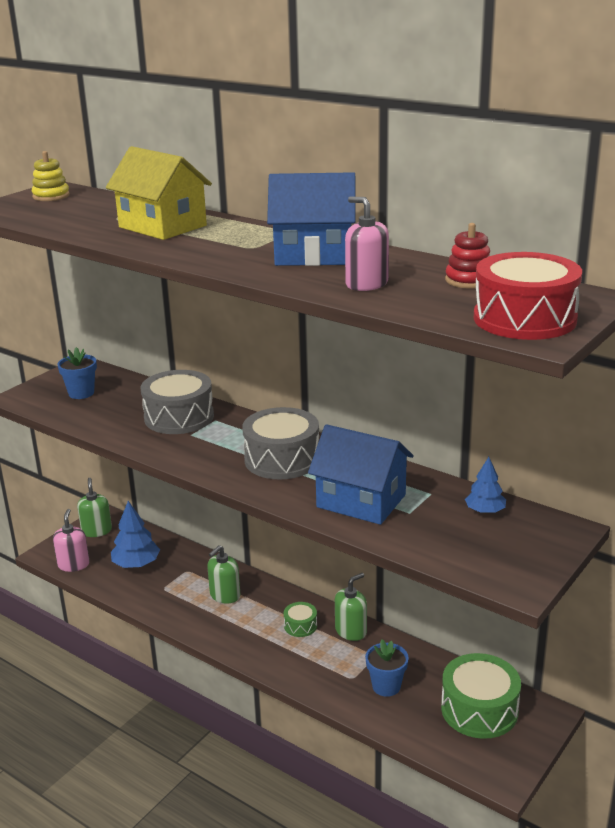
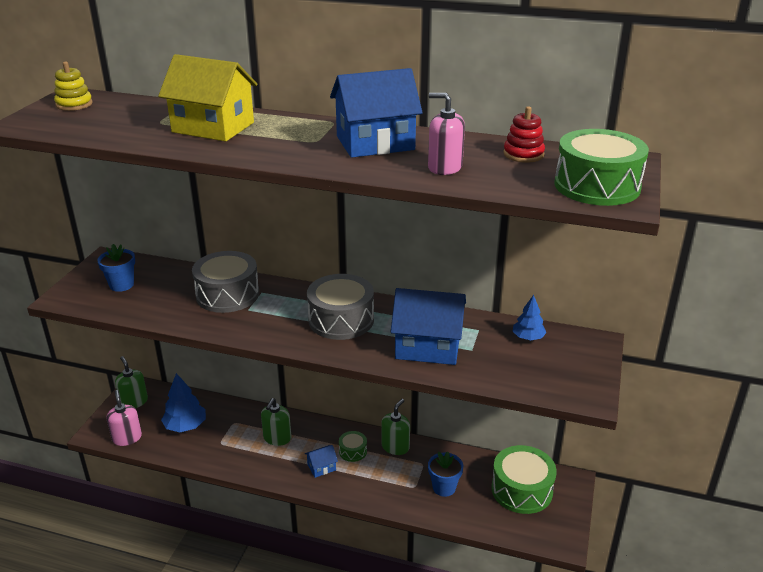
camera: 20 degrees left, 5 degrees up
red drum [474,252,582,340] -> green drum [554,129,649,206]
none -> blue house [305,445,338,478]

